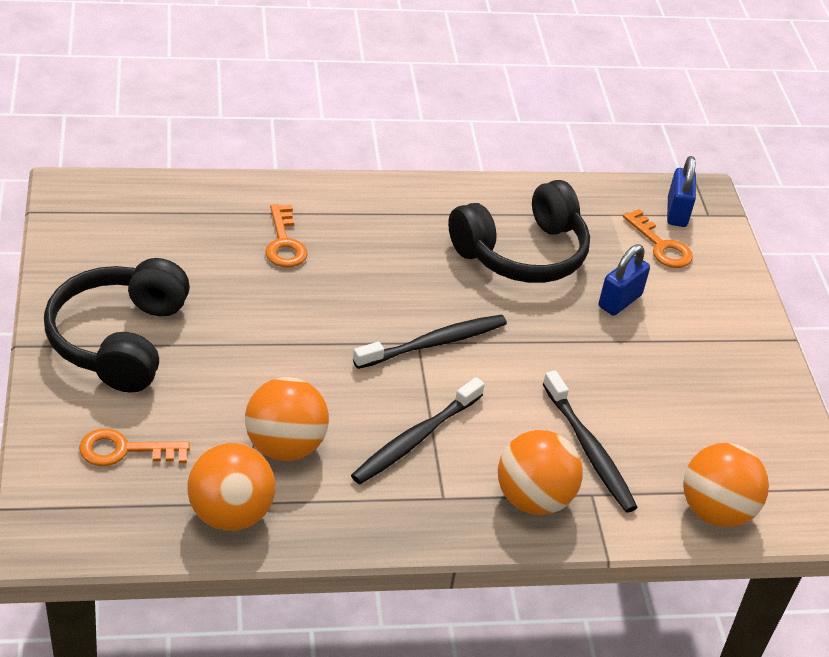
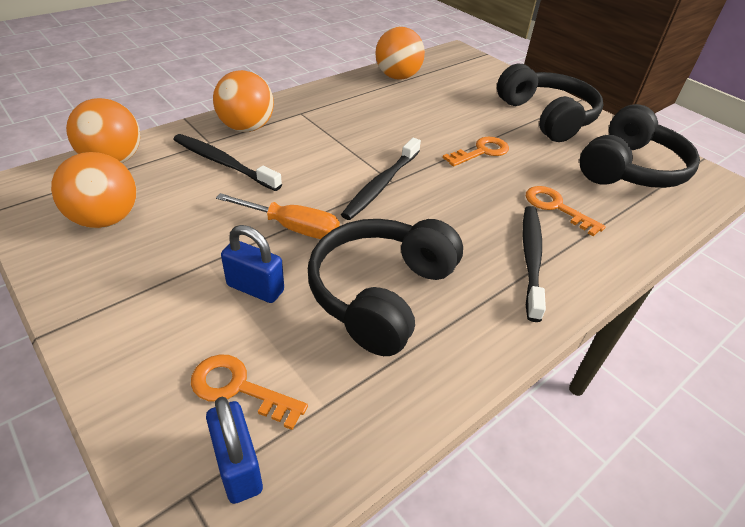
camera: 150 degrees right, 0 degrees up
orange key [79,428,190,466] -> orange key moved to [443,137,509,167]
orange ball [245,377,329,461] -> orange ball moved to [51,152,136,228]
black toothbrush [351,377,485,484] -> black toothbrush moved to [522,206,546,322]
blue padlock [599,244,650,316] -> blue padlock turned 75 degrees counterclockwise [221,225,284,303]
none -> orange screwdriver [216,193,340,239]
none -> black headphones [579,104,700,188]

